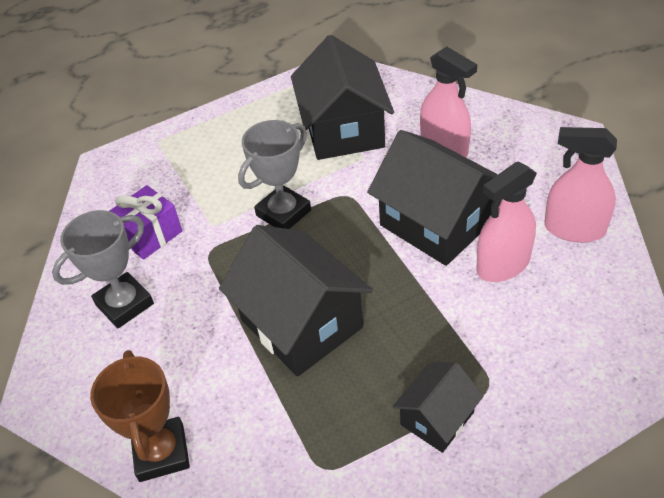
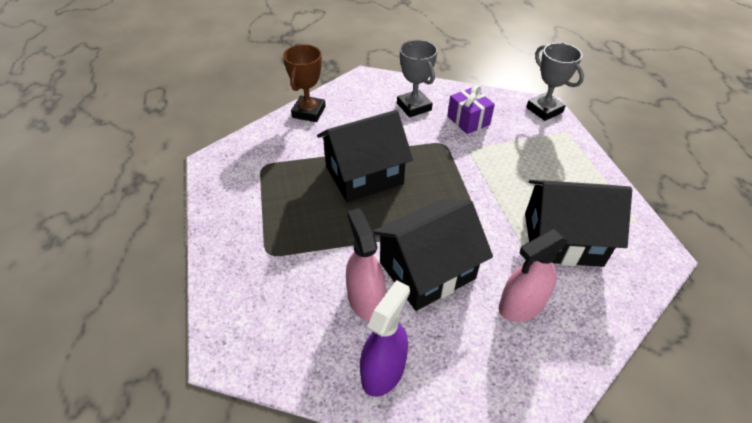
camera: 100 degrees right, 0 degrees up
brown trophy [90,350,190,482] -> brown trophy turned 75 degrees counterclockwise [283,44,326,122]
grey trophy [238,120,311,229] -> grey trophy moved to [526,43,584,121]
black house [392,362,484,453] -> none
pink spray bottle [544,127,617,243] -> purple spray bottle [360,280,410,397]

